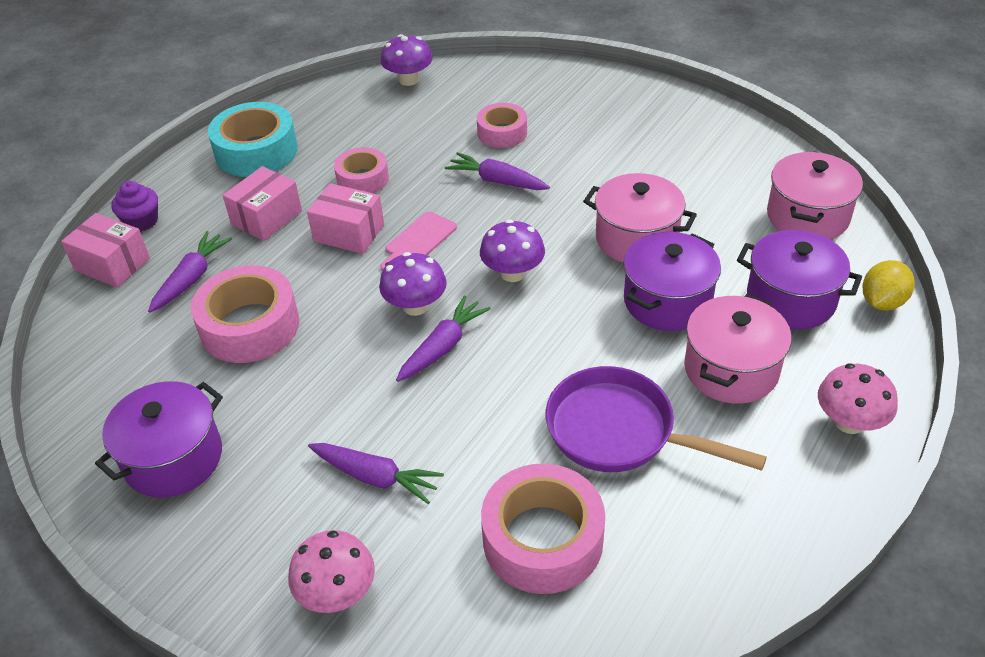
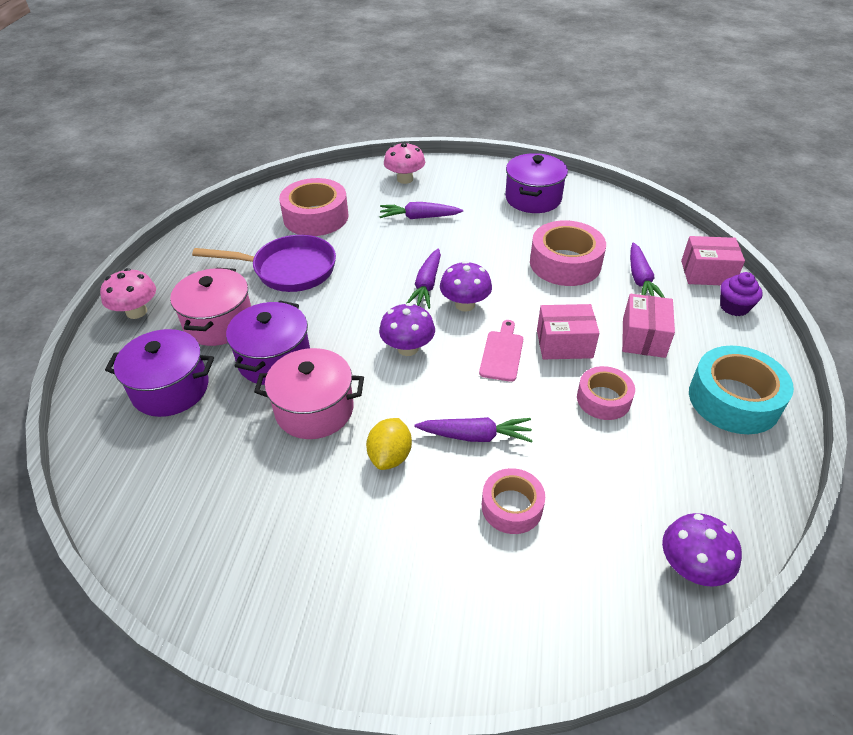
camera: 155 degrees right, 0 degrees up
pink pot [767,152,863,240] -> none
yellow lemon [862,260,914,310] -> yellow lemon moved to [366,418,412,470]

